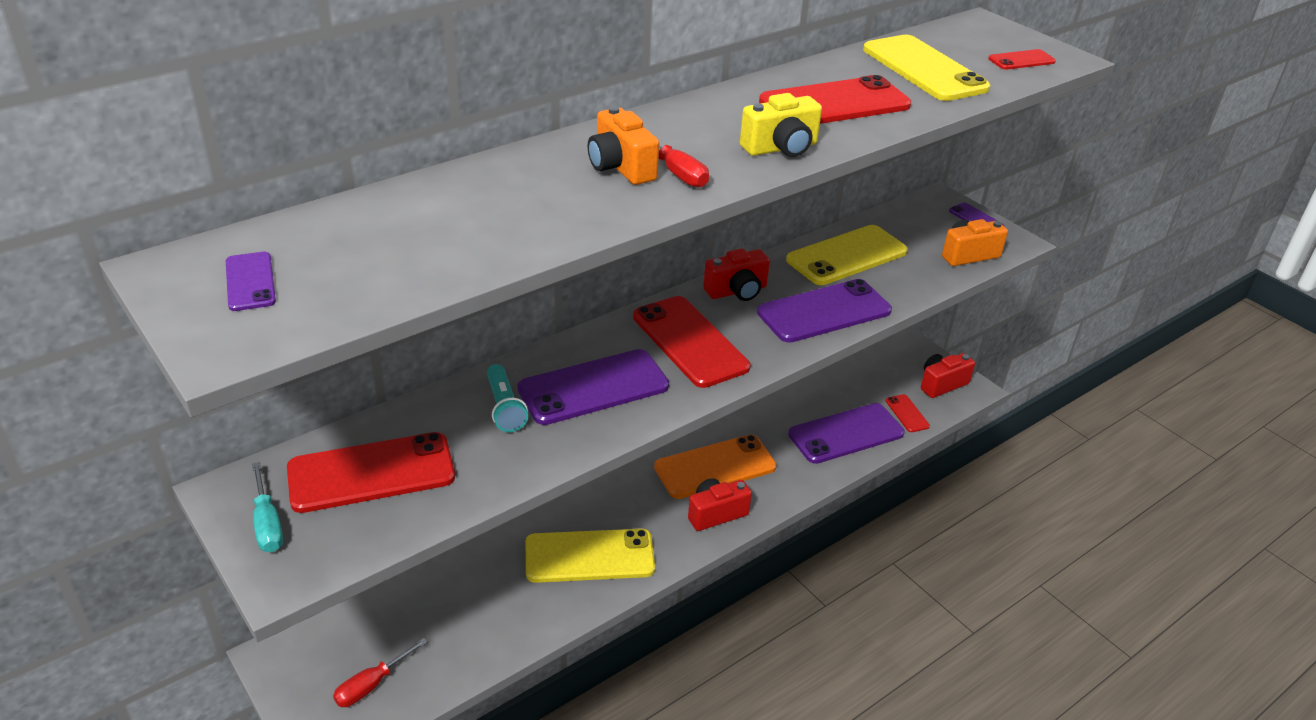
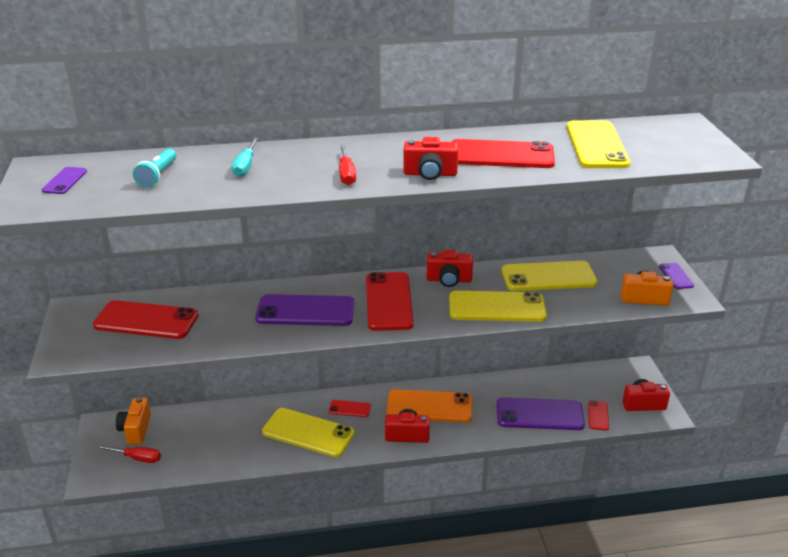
camera: 30 degrees right, 5 degrees down
turquoise screwdriver [252,462,283,552] -> turquoise screwdriver moved to [232,138,259,177]
red screwdriver [333,638,428,707] -> red screwdriver turned 150 degrees counterclockwise [97,445,161,463]
turquoise flashlight [487,364,528,432] -> turquoise flashlight moved to [133,148,176,188]
orange camera [587,106,659,185] -> orange camera moved to [116,397,151,444]
yellow camera [740,93,822,157] -> red camera [403,137,458,180]
purple phone [757,279,892,343] -> yellow phone [449,291,547,322]
red phone [988,49,1056,70] -> red phone moved to [329,400,371,417]

